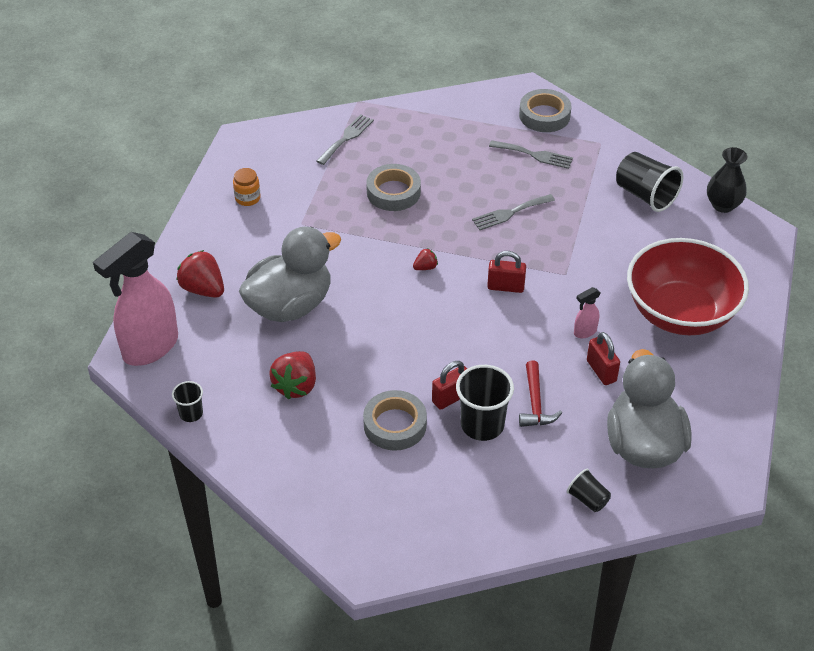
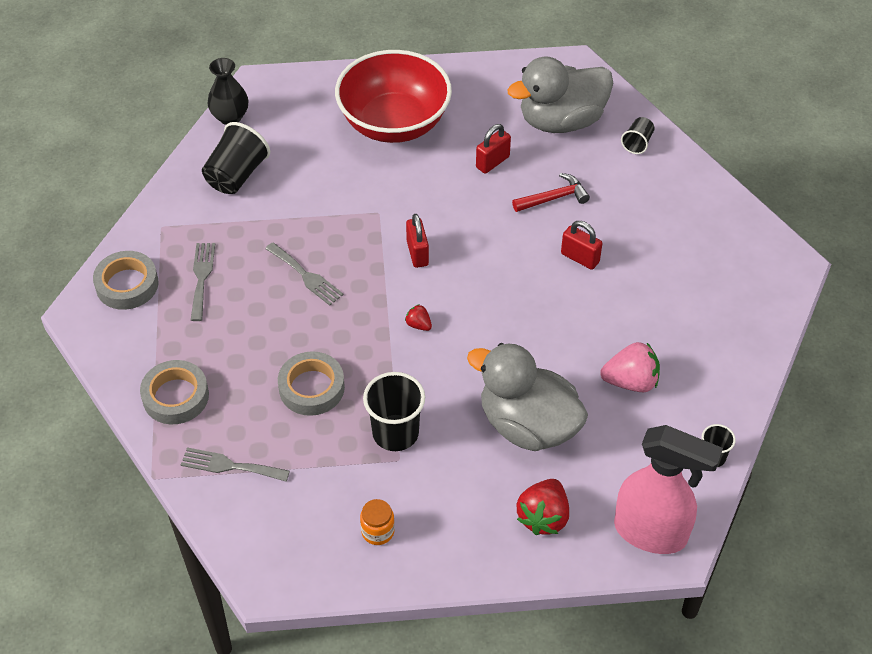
camera: 110 degrees left, 5 degrees up
red strawberry [269,351,316,400] -> pink strawberry [600,342,660,392]
grey tape [363,390,427,451] -> grey tape moved to [140,360,209,424]
black cup [456,365,514,441] -> black cup moved to [363,372,425,451]
pink spray bottle [574,287,600,338] -> none

